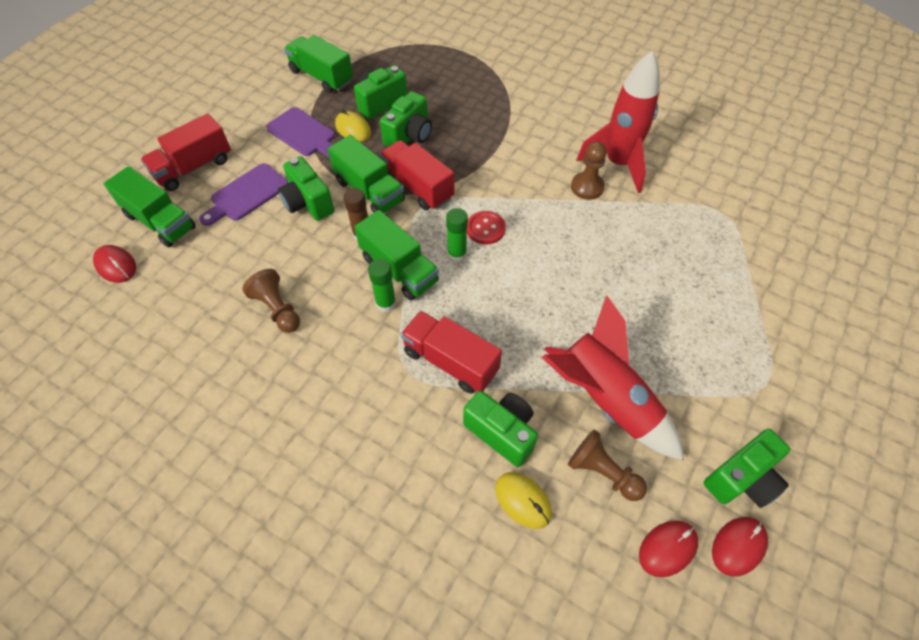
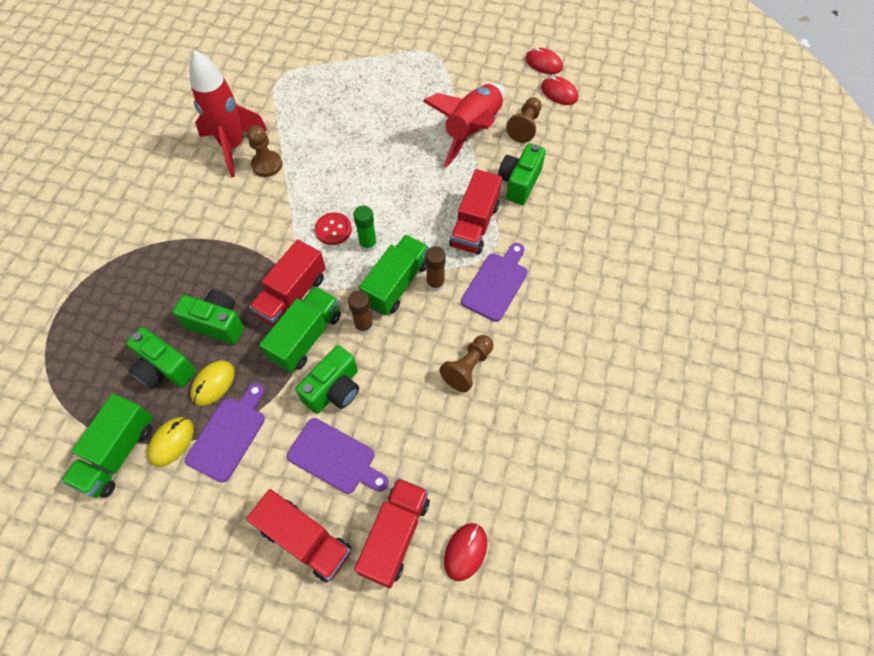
camera: 105 degrees left, 5 degrees up
green truck [104,166,196,247] -> red truck [354,478,430,589]
green glue stick [368,259,396,312] -> brown glue stick [425,246,446,292]
yellow mouse [495,472,552,529] -> yellow mouse moved to [147,417,194,467]
green camera [704,429,790,508] -> none
none -> purple cutting board [461,243,528,322]

